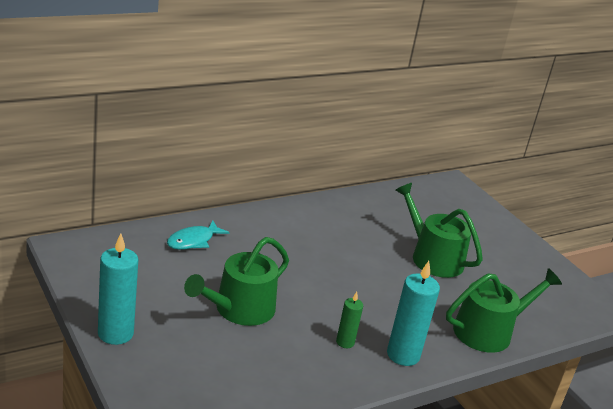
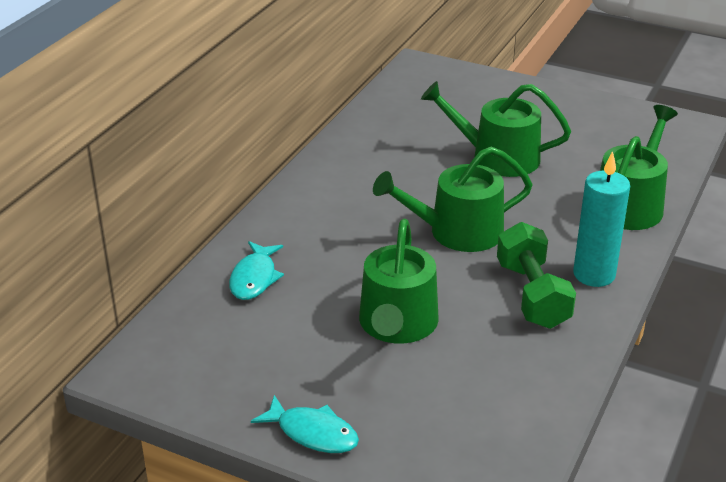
camera: 30 degrees left, 5 degrees up
turquoise candle [98,233,138,345] -> turquoise fish [251,395,359,453]
green candle [336,292,363,348] -> green dumbbell [497,222,576,329]
none -> green watering can [373,147,533,252]

